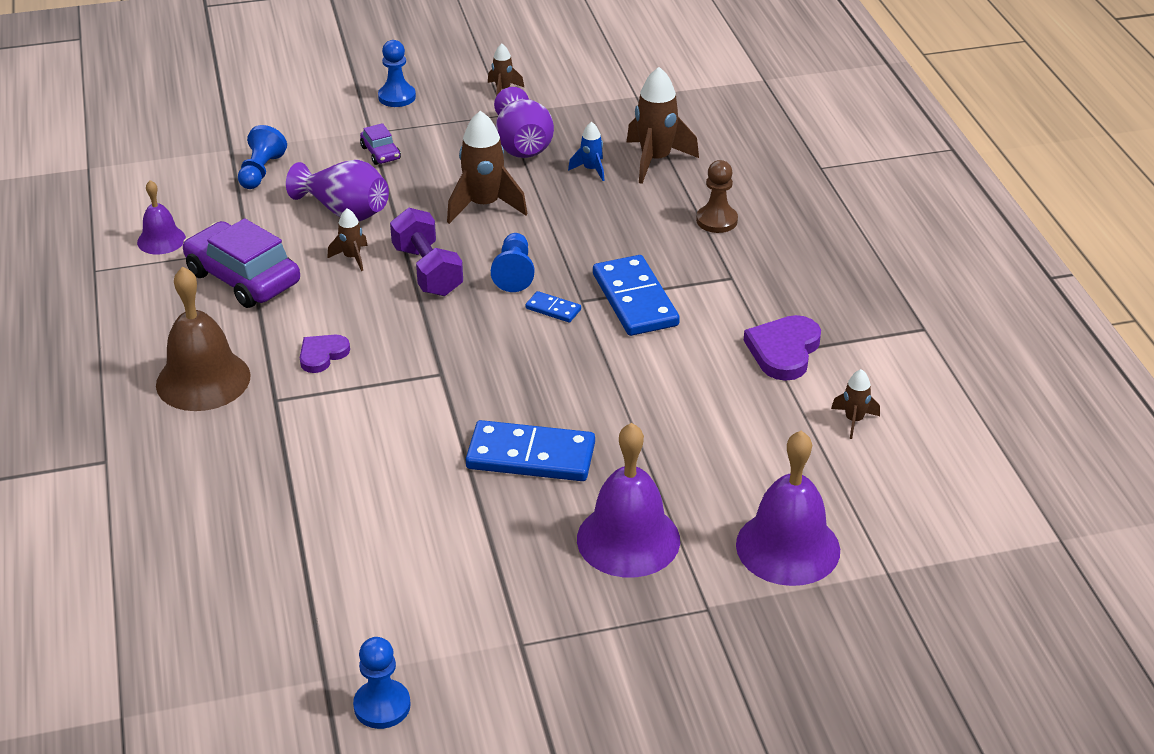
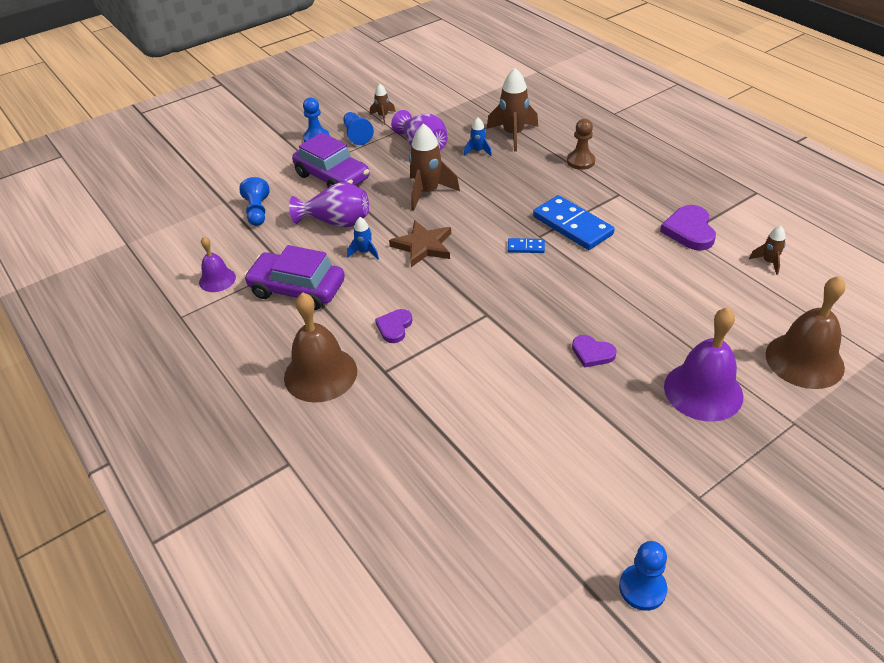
camera: 20 degrees left, 5 degrees up
brown rocket [327,208,368,271] -> blue rocket [347,217,379,259]
purple car [360,123,401,165] -> purple car [292,133,370,188], size x2.10
purple dumbbell [390,208,463,296] -> brown star [389,220,451,267]
blue domino [466,420,595,481] -> purple heart [572,335,617,368]
blue pawn [491,233,534,292] -> blue pawn moved to [343,112,374,145]
purple bell [736,431,840,586] -> brown bell [766,276,845,389]

